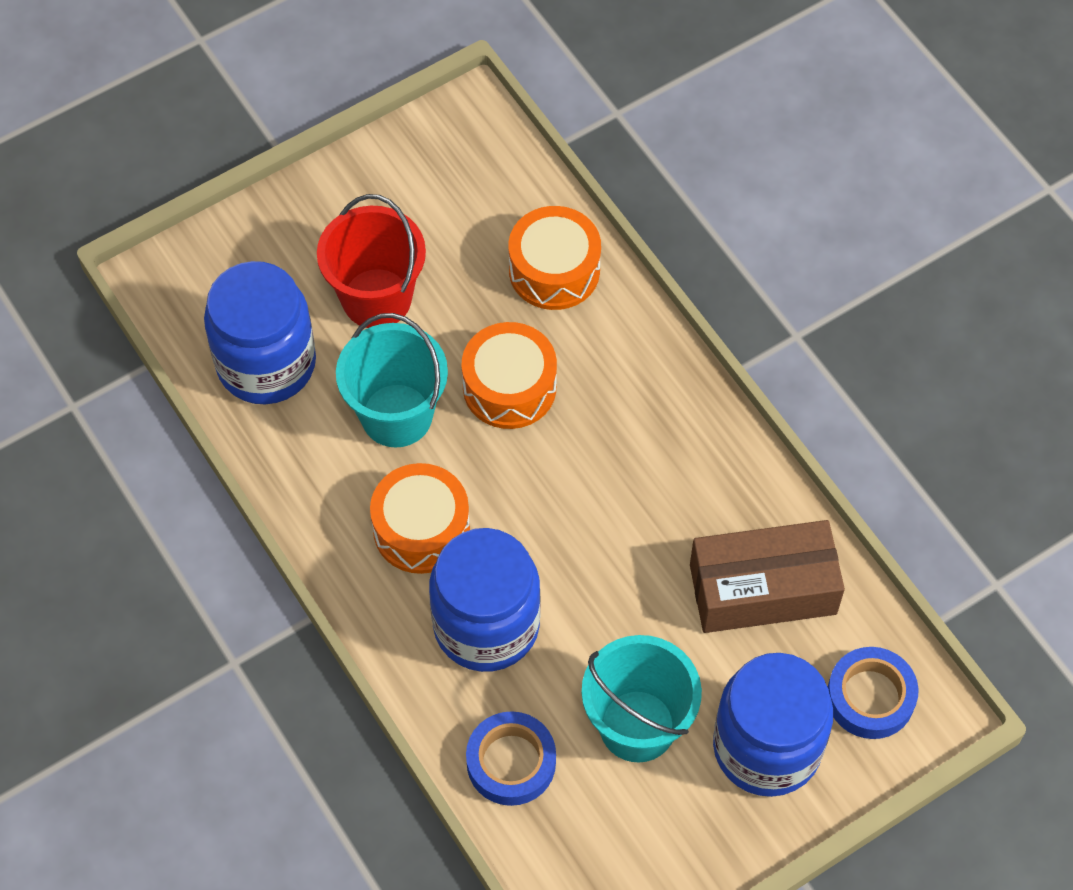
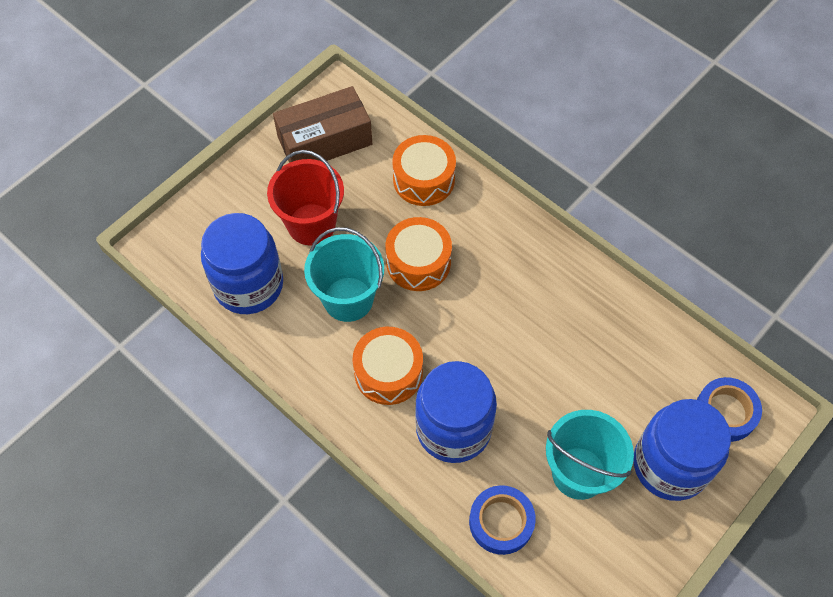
camera: 15 degrees left, 0 degrees up
brown box [690,520,845,633] -> brown box moved to [273,86,372,163]

